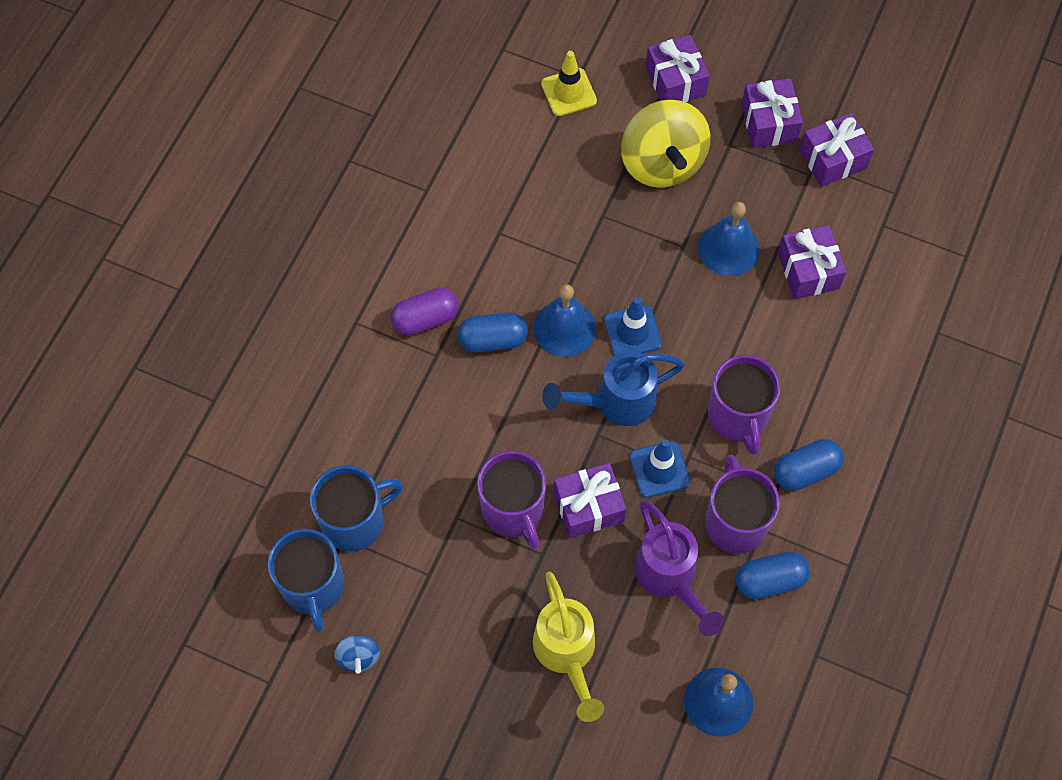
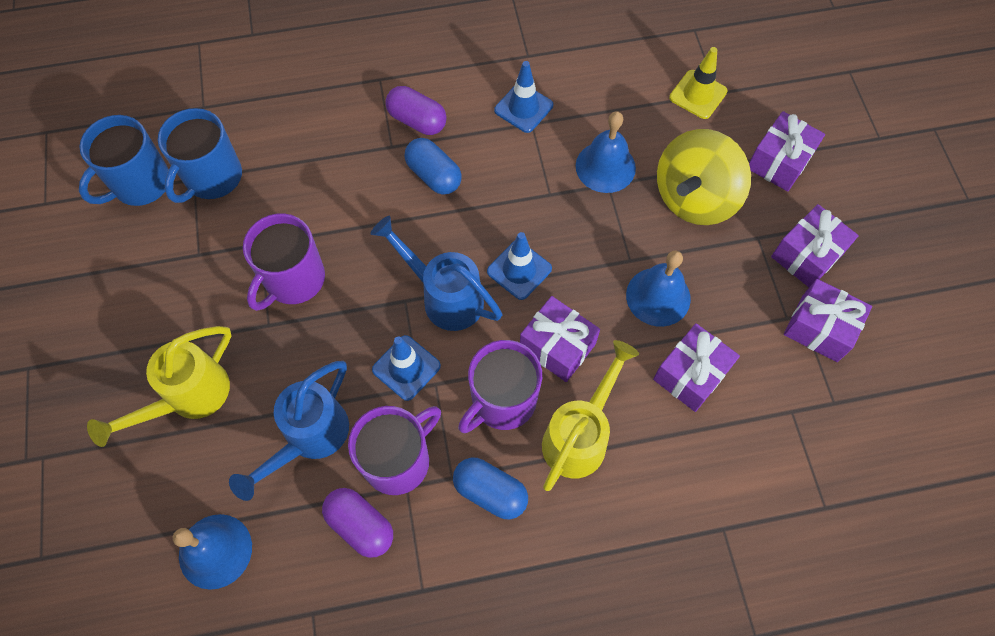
camera: 55 degrees right, 0 degrees up
blue mug [310,465,403,551] -> blue mug turned 90 degrees clockwise [158,108,242,203]
blue spinning top [334,635,380,674] -> none
blue bell [533,284,596,357] -> blue bell moved to [576,111,636,193]
purple gift [554,463,626,538] -> purple gift moved to [520,296,600,382]
purple watering can [634,500,724,636] -> blue watering can [229,361,349,501]
blue capsule [735,552,810,599] -> purple capsule [322,488,393,558]
none -> blue traffic cone [494,61,553,133]
none -> yellow watering can [542,340,639,491]

